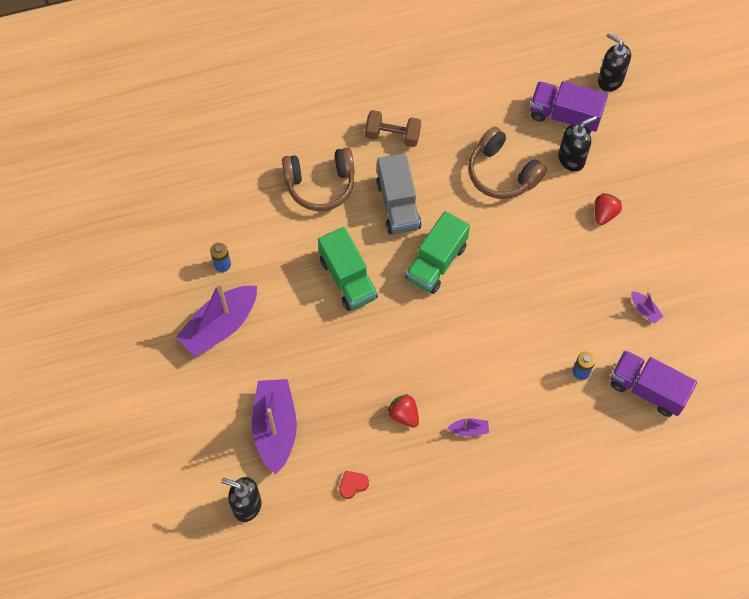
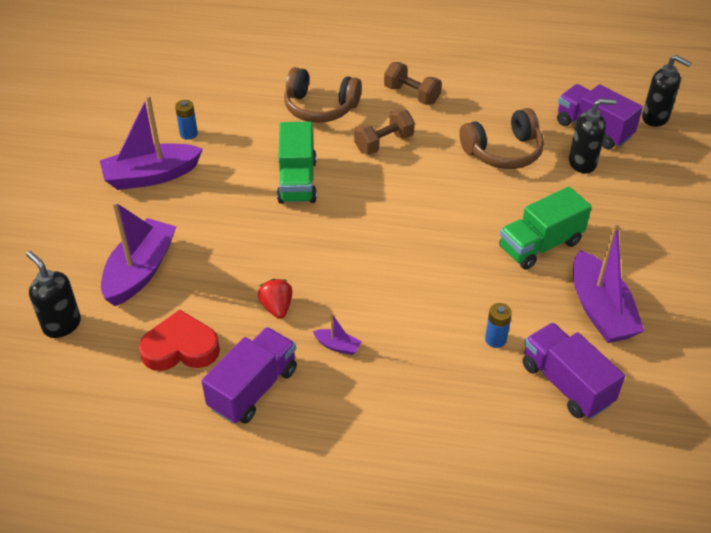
camera: 25 degrees right, 20 degrees down
red heart [339,471,369,499] -> red heart [139,310,220,371], size x2.04
grey truck [376,153,422,234] -> brown dumbbell [354,109,415,155]
green truck [405,211,470,294] -> green truck moved to [499,187,592,270]
brown headphones [468,127,547,199] -> brown headphones turned 90 degrees counterclockwise [459,108,544,169]
red strawberry [595,193,622,225] -> none
black soap dispenser [598,33,631,92] -> black soap dispenser turned 150 degrees clockwise [642,55,692,127]
purple boat [631,291,663,324] -> purple boat [573,222,644,343], size x2.36
none -> purple truck [201,327,297,424]

